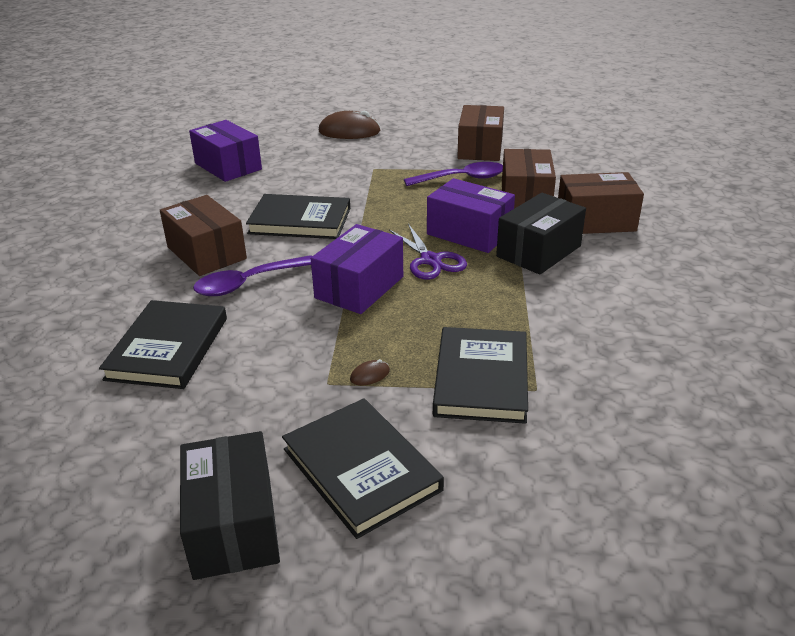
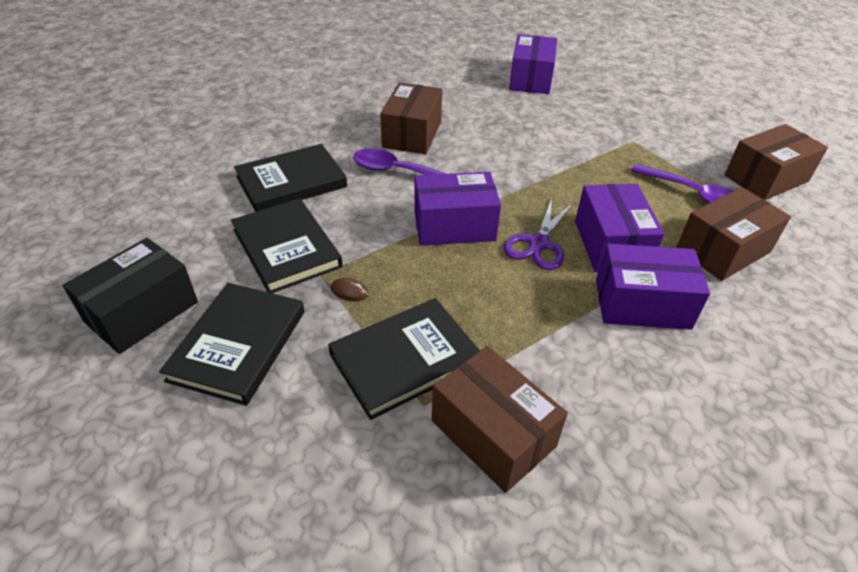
camera: 50 degrees right, 10 degrees up
black book [246,194,350,239] -> black book moved to [231,198,343,293]
brown mouse [319,111,381,139] -> none
black box [496,193,586,275] -> purple box [596,243,710,330]
brown box [558,172,644,234] -> brown box moved to [432,346,568,493]

